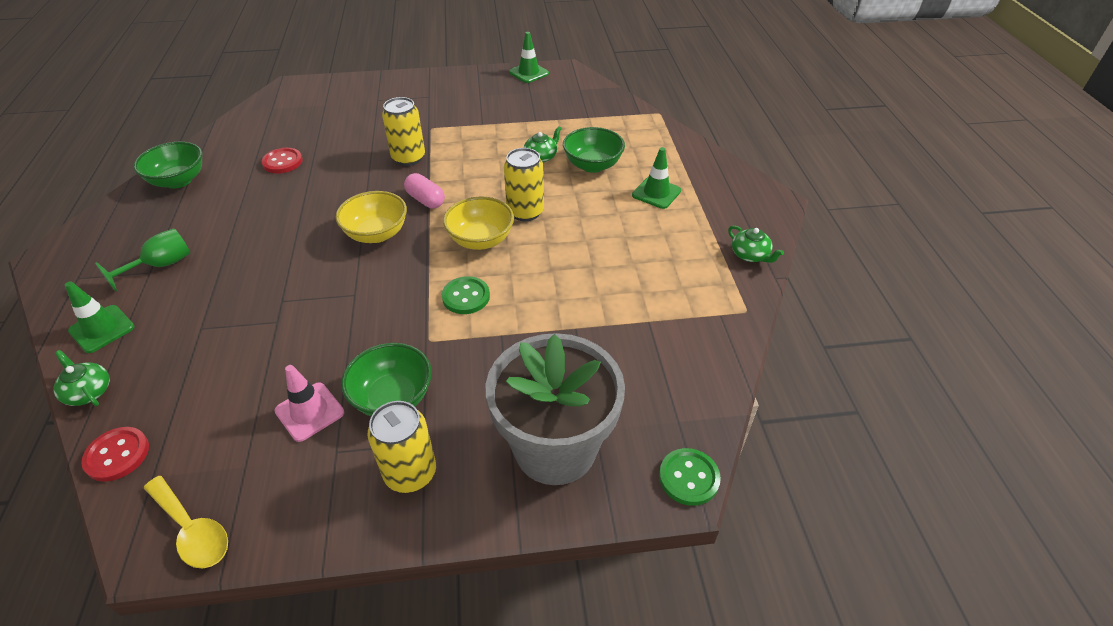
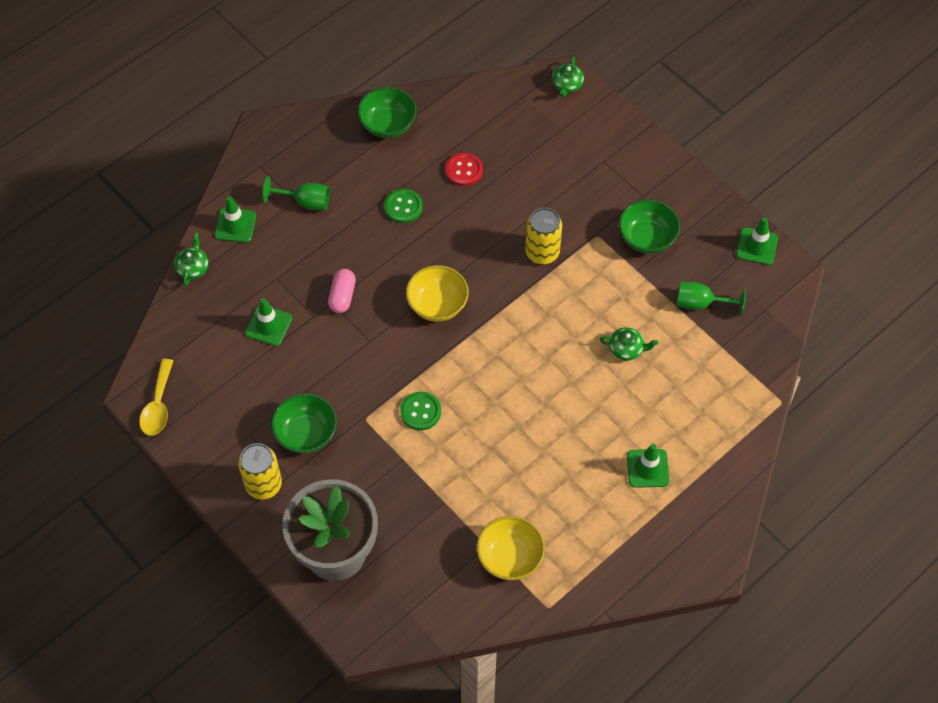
camera: 55 degrees right, 15 degrees up
red button [81,427,149,482] -> none
pink traffic cone [275,365,344,442] -> none
pink capsule [404,173,445,208] -> pink capsule moved to [328,269,356,313]
yellow bowl [443,197,514,250] -> yellow bowl moved to [477,516,545,580]
yellow can [504,148,544,221] -> none
green bowl [563,127,625,173] -> green bowl moved to [619,199,680,254]
green button [659,448,721,506] -> green button moved to [384,189,423,223]
green teapot [728,225,784,263] -> green teapot moved to [552,57,584,97]
none -> green traffic cone [245,298,292,346]
none -> green goblet [677,282,746,316]

